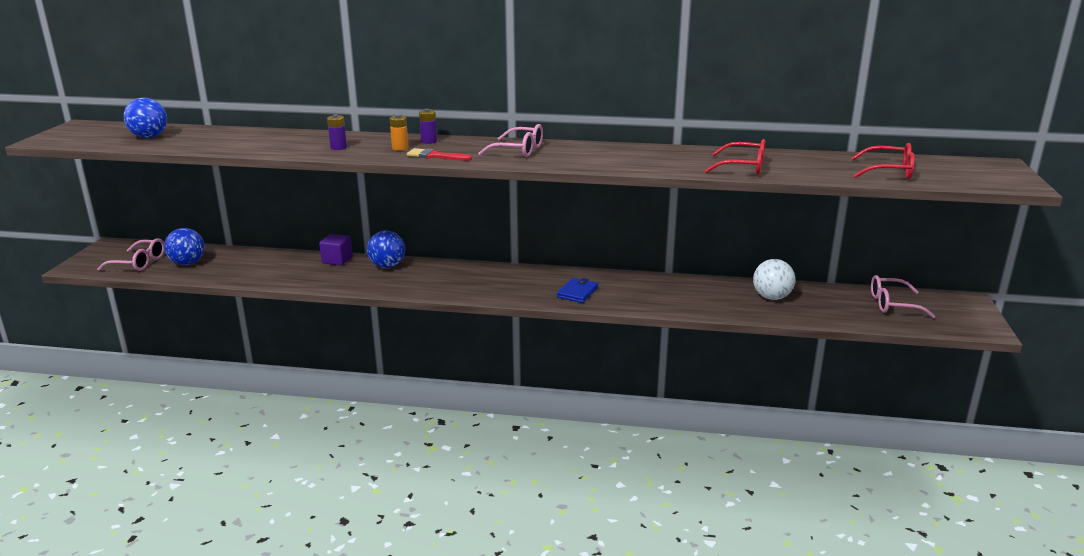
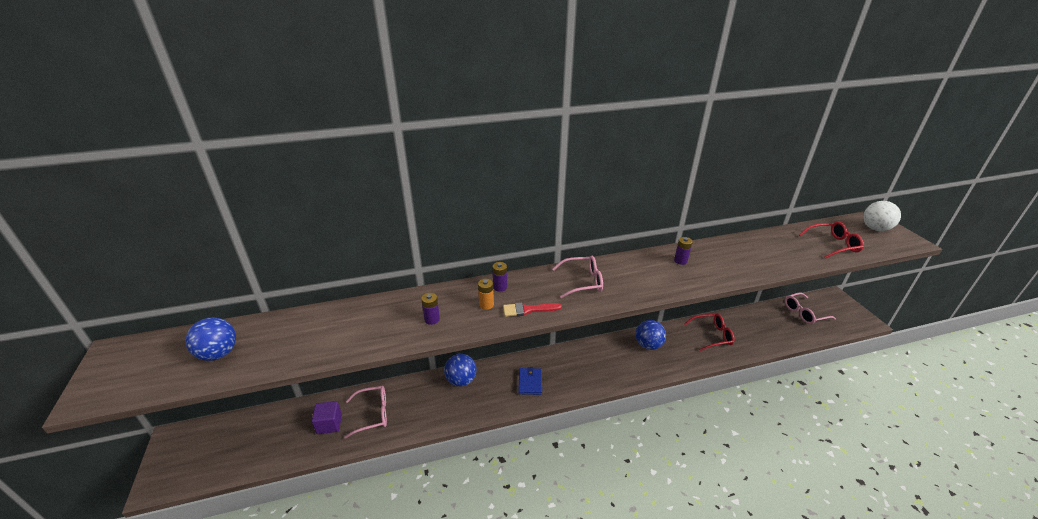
camera: 25 degrees left, 10 degrees up
pink glasses [97,238,164,271] -> pink glasses moved to [344,386,387,438]
blue ball [164,228,205,265] -> blue ball moved to [636,320,666,350]
purple cube [319,234,353,266] -> purple cube moved to [311,401,342,434]
blue wallet [557,278,598,303] -> blue wallet moved to [518,367,542,395]
red glasses [705,139,766,175] -> red glasses moved to [684,313,734,351]
white ball [753,259,795,300] -> white ball moved to [863,201,901,231]
none -> purple battery [674,237,693,265]

